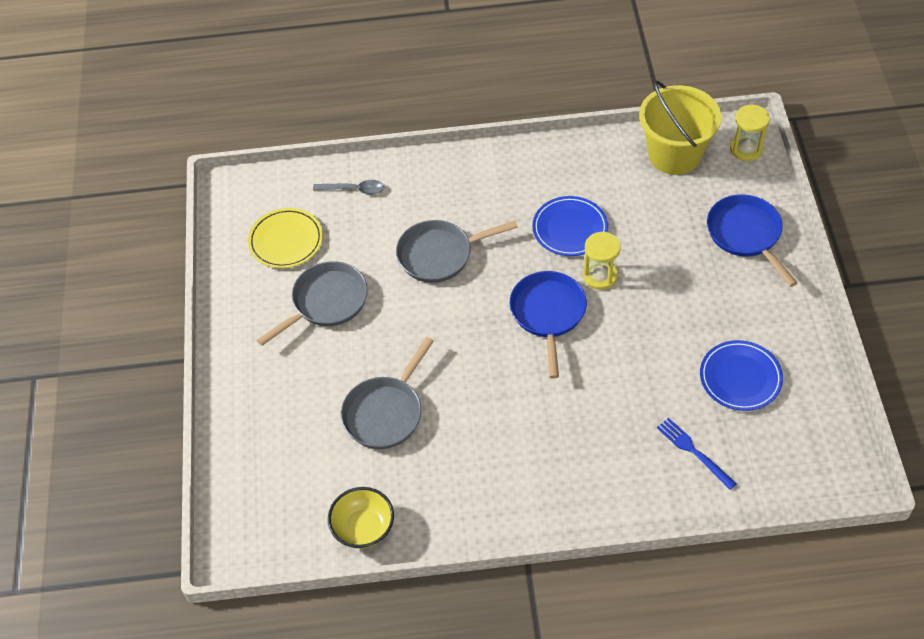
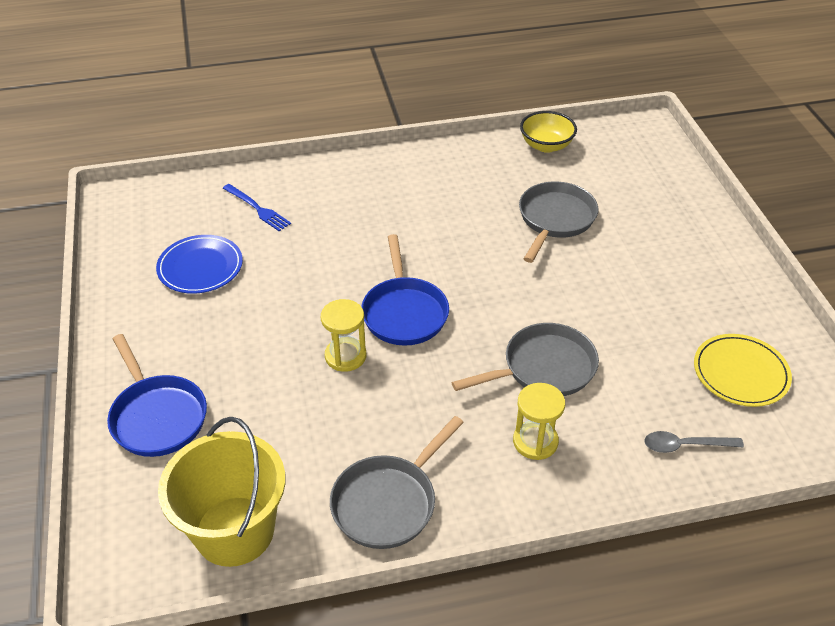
camera: 170 degrees right, 10 degrees down
grey pan [257,261,368,346] -> grey pan moved to [330,416,464,549]
blue plate [532,196,608,256] -> none
yellow hourglass [730,104,770,161] -> yellow hourglass moved to [513,383,565,460]

